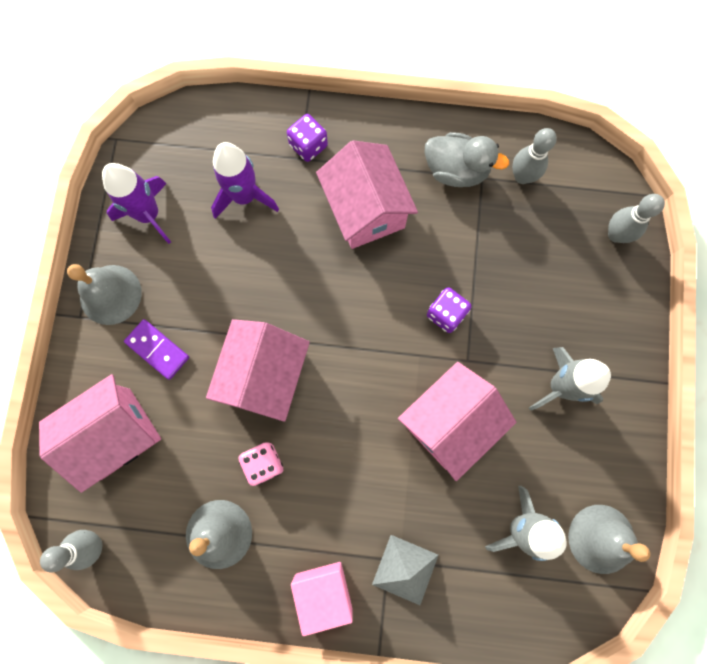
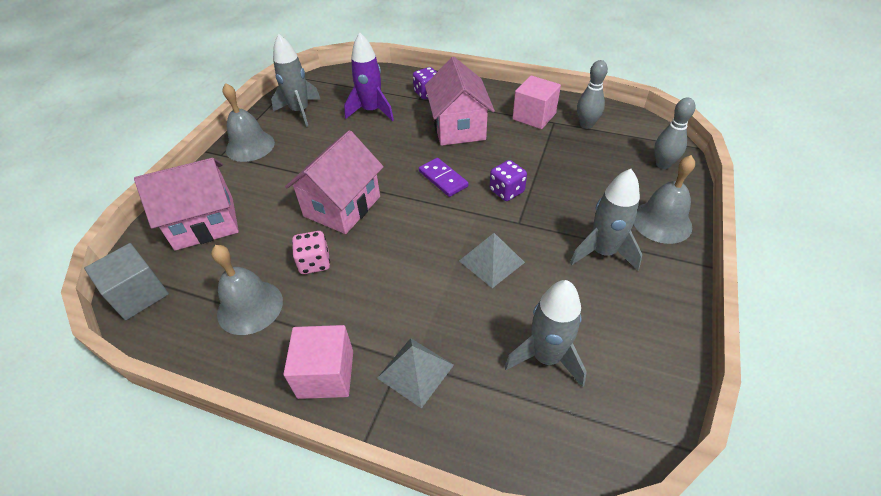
camera: 15 degrees right, 30 degrees down
grey bowling pin [40,530,103,573] -> grey cube [84,243,169,320]
purple rocket [102,163,171,244] -> grey rocket [271,34,320,127]
purple domino [124,319,189,380] -> purple domino moved to [419,158,469,197]
pink house [398,362,516,481] -> grey pyramid [459,233,525,288]
grey duck [424,132,509,187] -> pink cube [513,75,561,129]
grey bell [568,505,650,574] -> grey bell moved to [634,155,695,244]

